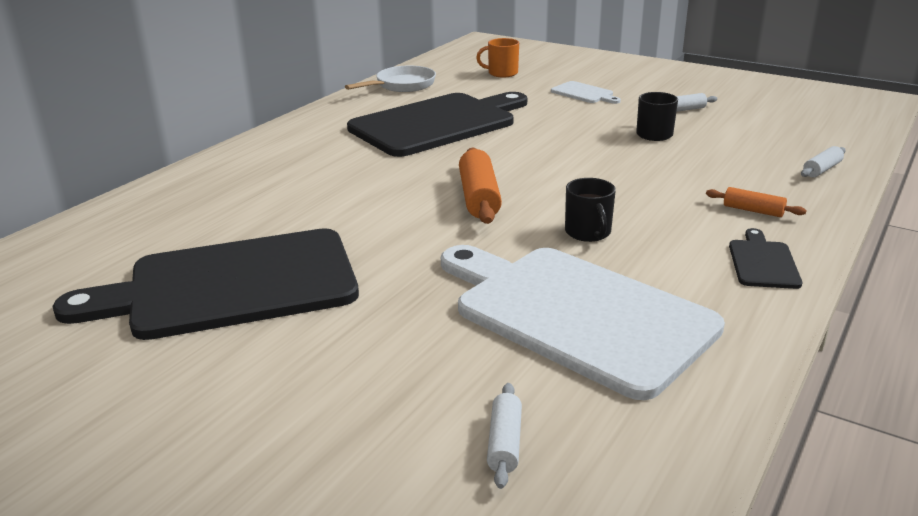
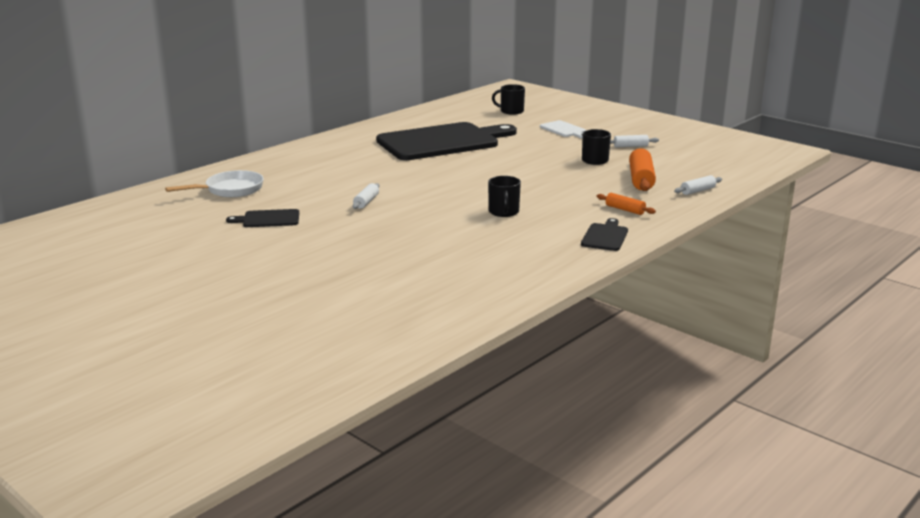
camera: 10 degrees right, 5 degrees down
black cutting board [53,228,359,340] -> black cutting board [226,209,299,227], size x0.41
white pan [345,66,436,92] -> white pan moved to [165,170,264,197]
white cutting board [441,245,725,400] -> none
orange rolling pin [459,147,502,224] -> orange rolling pin moved to [629,148,656,191]
orange mug [476,38,519,77] -> black mug [492,84,525,115]
white rolling pin [487,383,522,489] -> white rolling pin moved to [352,183,380,209]

